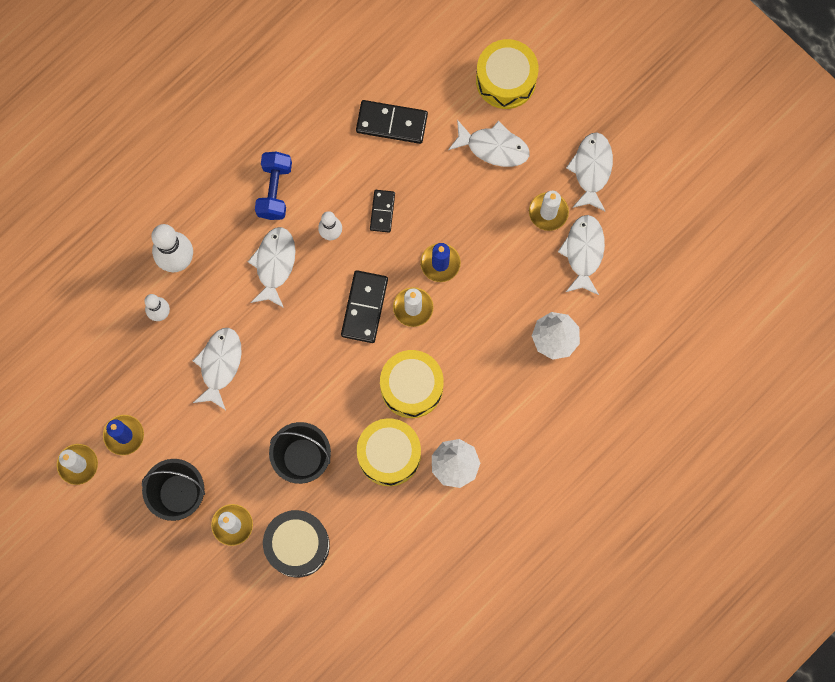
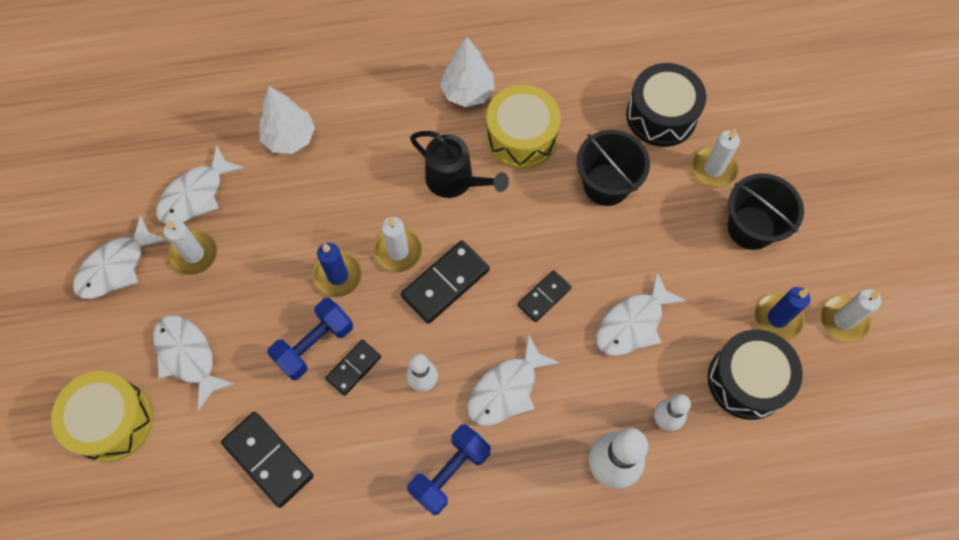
camera: 145 degrees left, 10 degrees down
yellow drum [380,350,444,418] -> black watering can [410,131,509,198]
none -> blue dumbbell [267,298,353,380]
none -> black domino [518,270,572,322]
none -> black drum [708,329,803,420]

